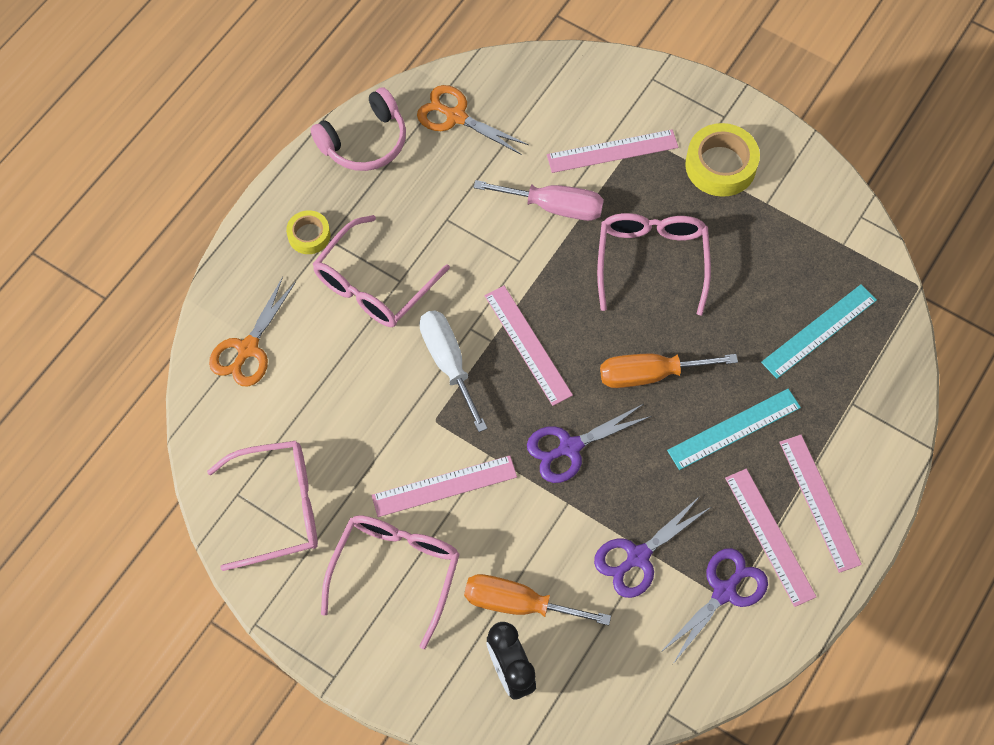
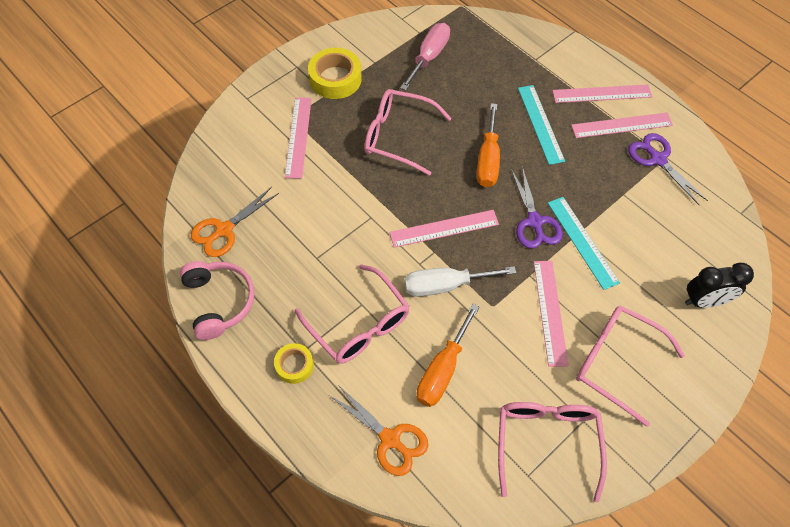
camera: 75 degrees left, 5 degrees down
orange screwdriver [464,574,611,625] -> orange screwdriver moved to [416,304,479,407]
pink screwdriver [473,180,604,221] -> pink screwdriver moved to [400,23,450,90]
purple scissors [594,496,711,598] -> none
turquoise ruler [761,284,877,379] -> turquoise ruler moved to [548,197,620,290]

